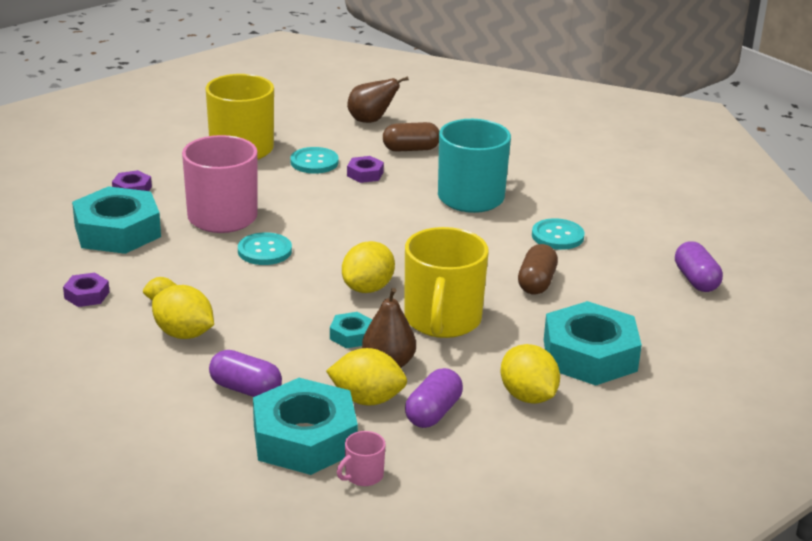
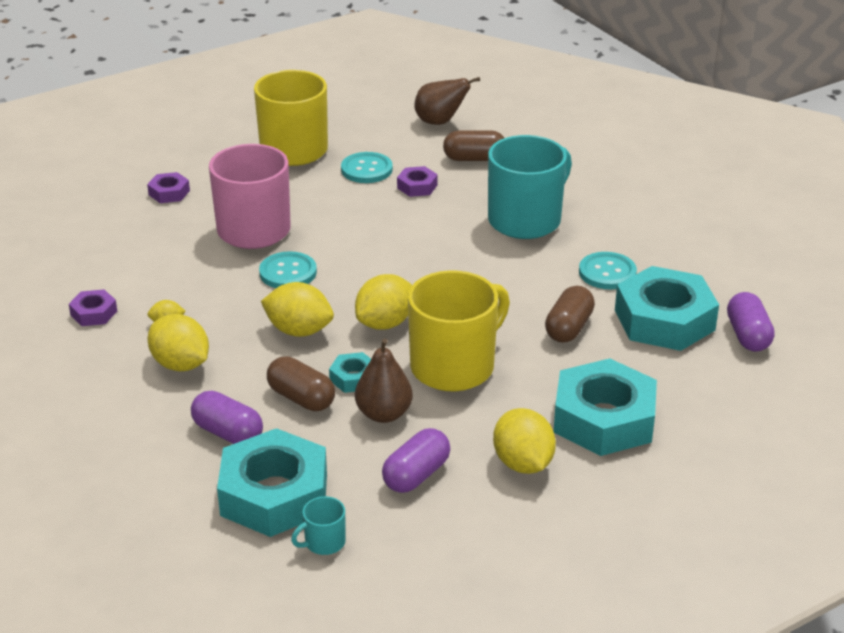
camera: 10 degrees right, 5 degrees up
turquoise nut [72,186,161,254] -> turquoise nut moved to [615,266,719,351]
yellow lemon [326,348,407,406] -> yellow lemon moved to [261,282,334,337]
pink mug [337,431,386,486] -> turquoise mug [291,496,346,555]
yellow mug [404,227,489,338] -> yellow mug turned 150 degrees counterclockwise [408,270,510,391]
none -> brown capsule [267,356,335,411]

